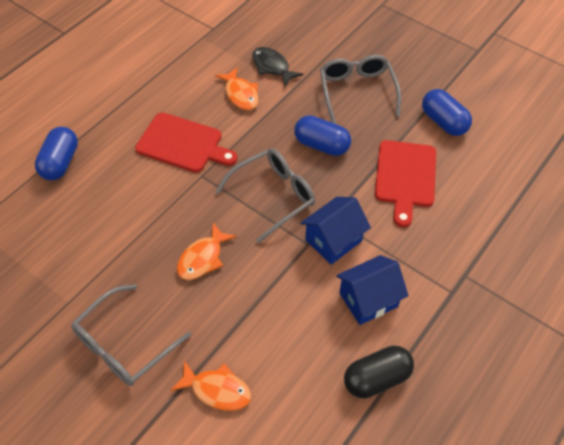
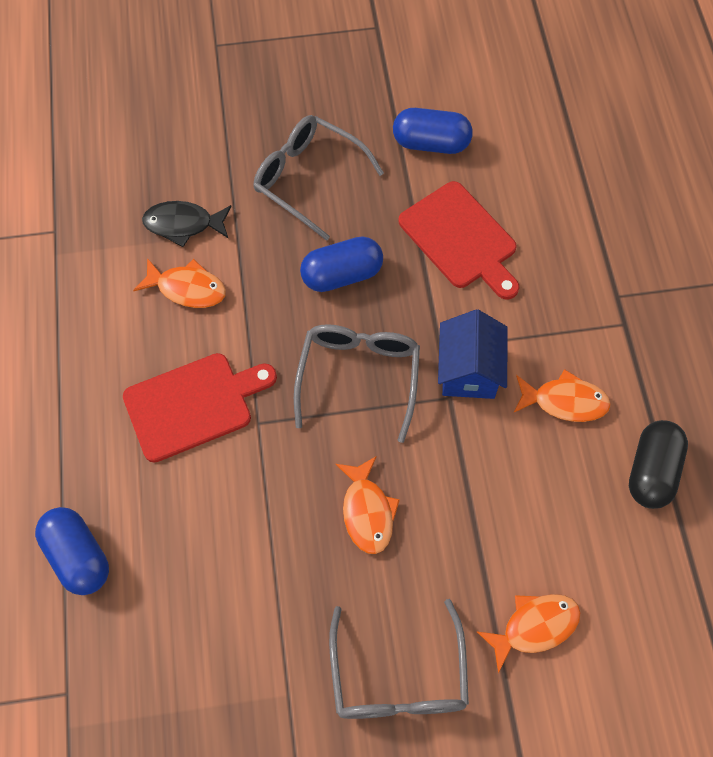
camera: 45 degrees left, 10 degrees up
blue house [336,255,409,325] -> orange fish [514,369,611,422]

